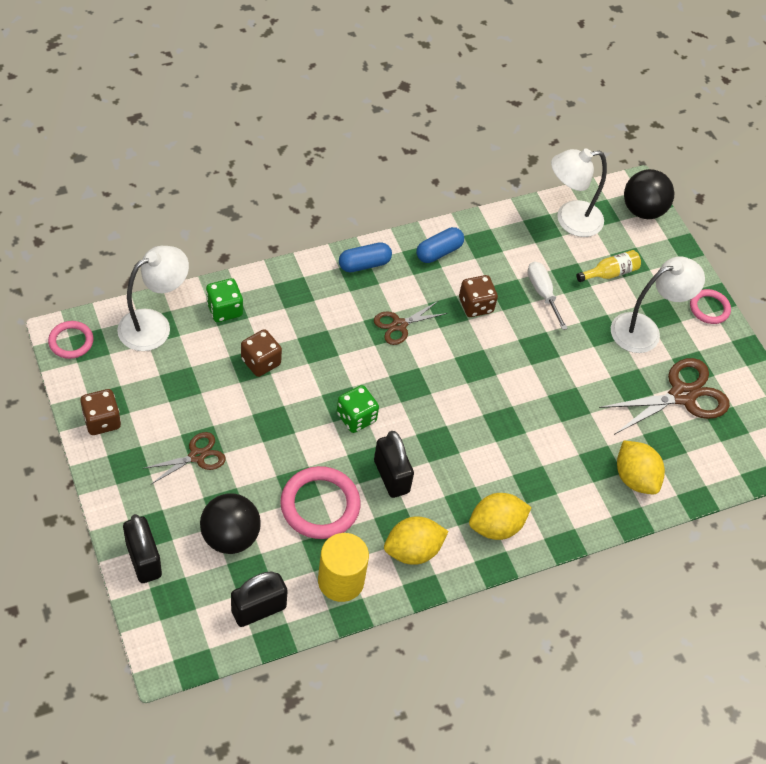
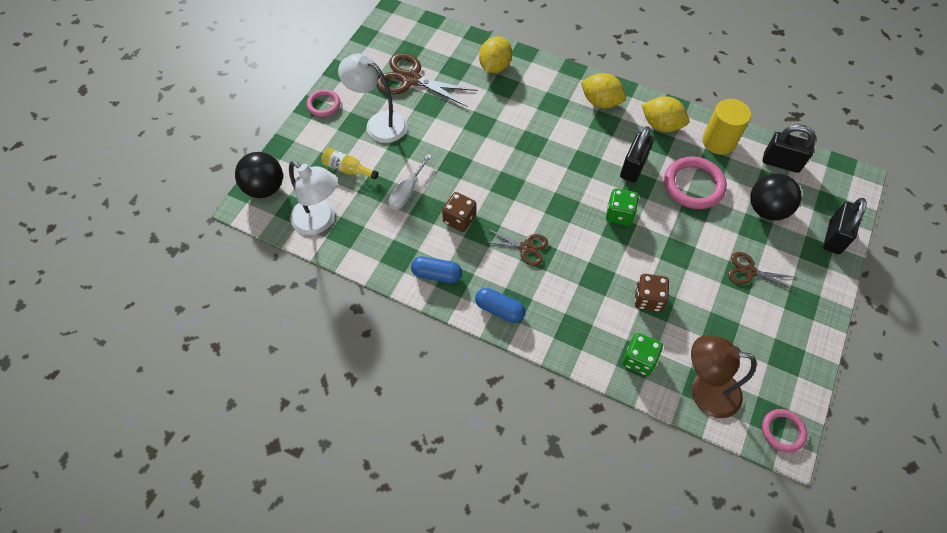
camera: 125 degrees left, 5 degrees up
brown dice [80,389,121,435] -> none
white lamp [117,246,189,351] -> brown lamp [691,335,757,418]

